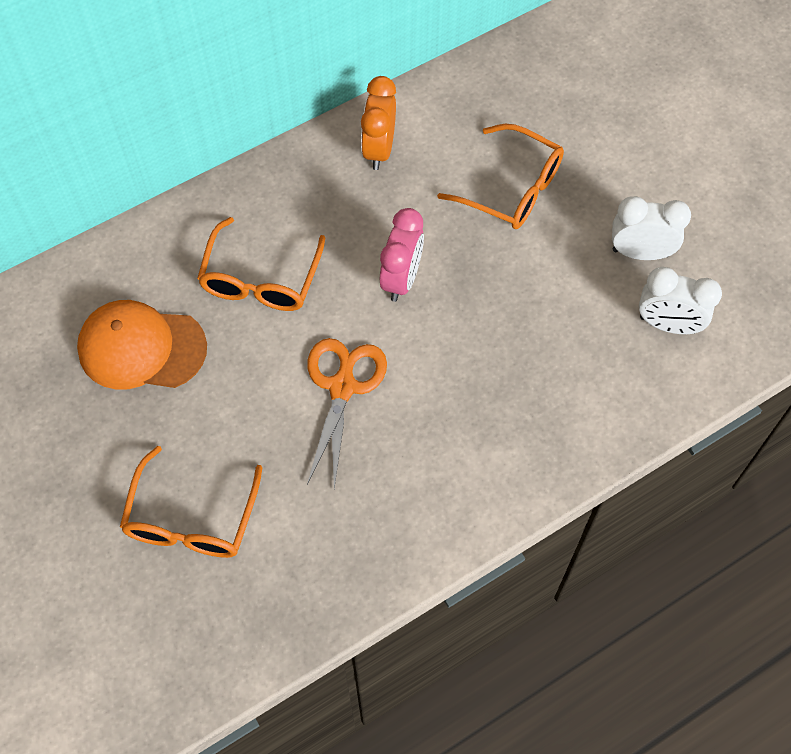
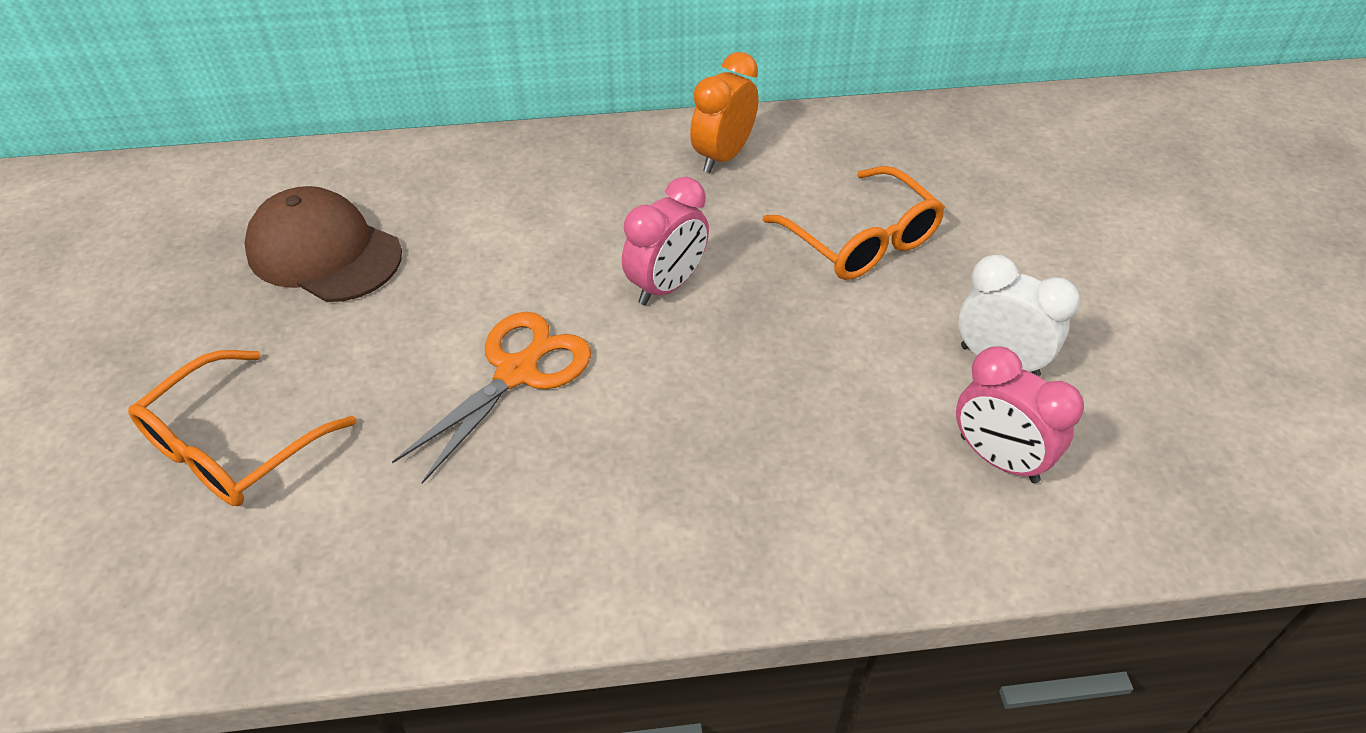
camera: 25 degrees right, 15 degrees down
orange cap [77,300,207,390] -> brown cap [244,186,402,302]
orange glasses [197,217,325,311] -> none
white clock [639,267,722,334] -> pink clock [956,347,1084,483]

